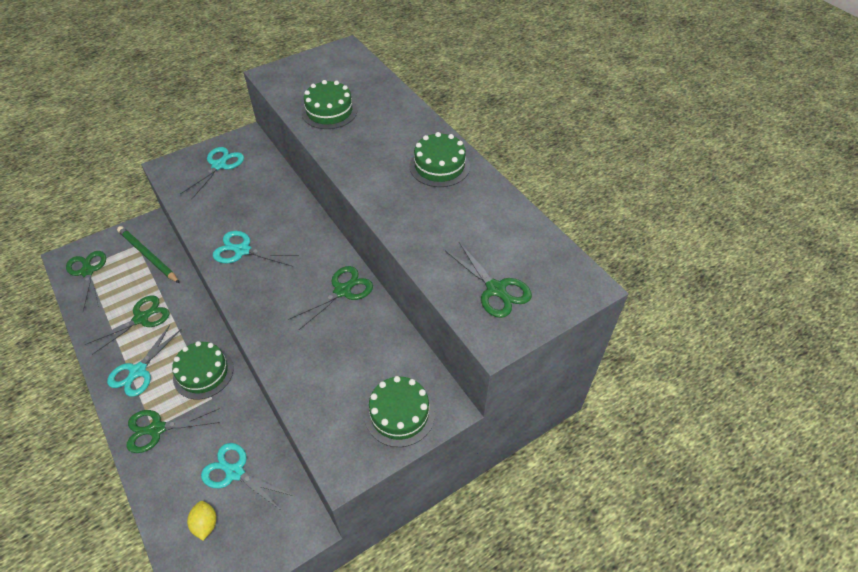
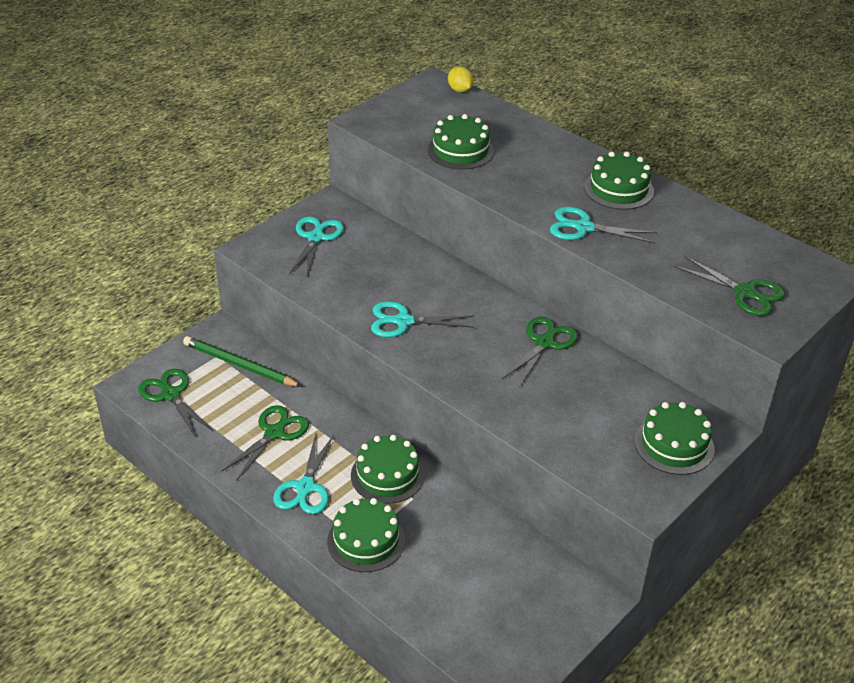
camera: 15 degrees left, 10 degrees down
green scissors [126,408,220,453] -> green cake [327,498,405,572]
yellow lemon [187,501,217,540] -> yellow lemon moved to [448,66,474,92]
turquoise scissors [201,443,293,511] -> turquoise scissors moved to [550,207,657,243]

